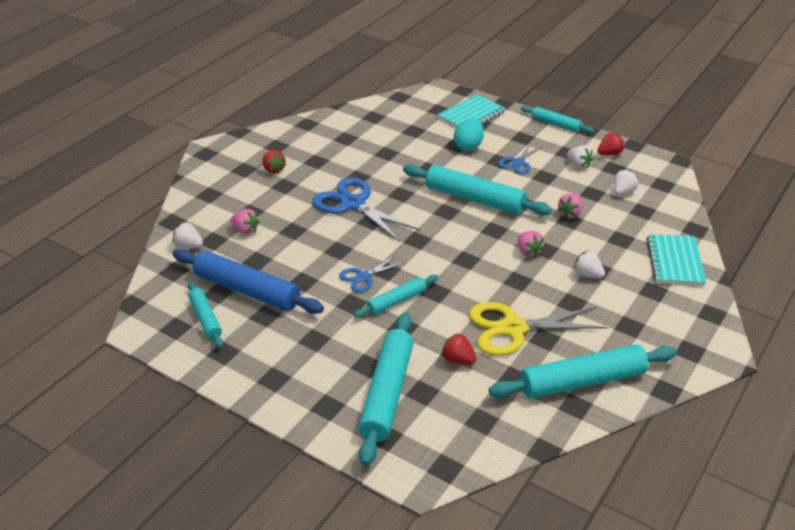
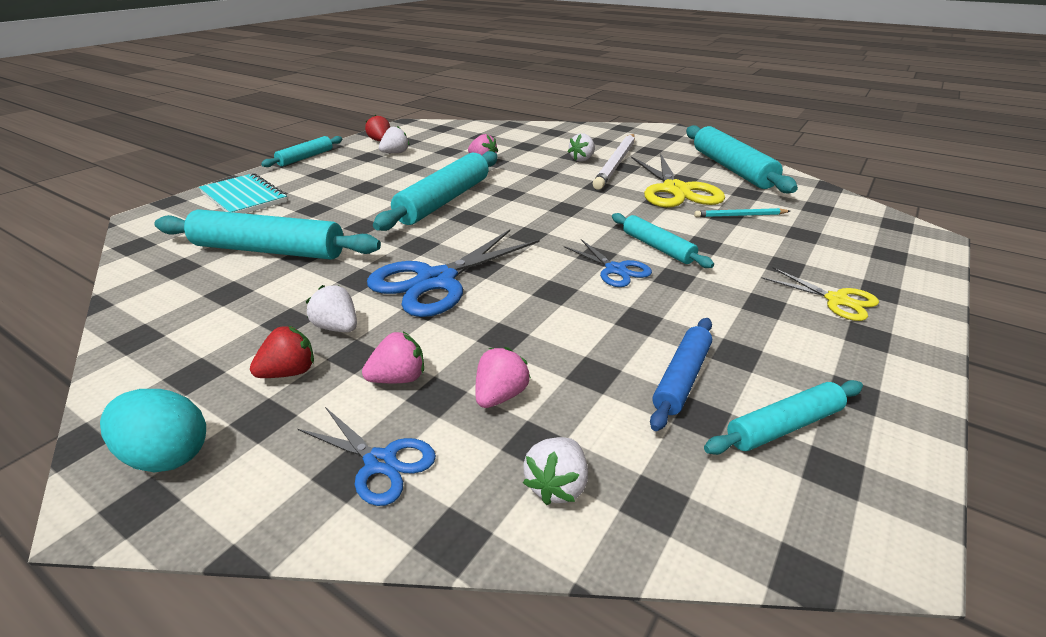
camera: 90 degrees left, 5 degrees down
blue rolling pin [172,249,324,314] -> blue rolling pin [650,318,712,431], size x0.56
turquoise rolling pin [358,312,414,466] -> turquoise rolling pin moved to [154,210,381,260]
red strawberry [442,333,476,365] -> turquoise pencil [694,208,790,217]
turquoise egg [454,118,484,151] -> turquoise egg moved to [100,389,206,472]
blue scissors [498,142,542,174] -> blue scissors moved to [298,407,436,506]
pink strawberry [518,231,544,257] -> pink strawberry moved to [362,332,424,383]
white strawberry [614,170,639,195] -> white strawberry moved to [306,285,357,332]
turquoise notebook [646,234,706,286] -> none
none -> white pencil [593,134,635,190]
none -> yellow scissors [762,268,879,321]

